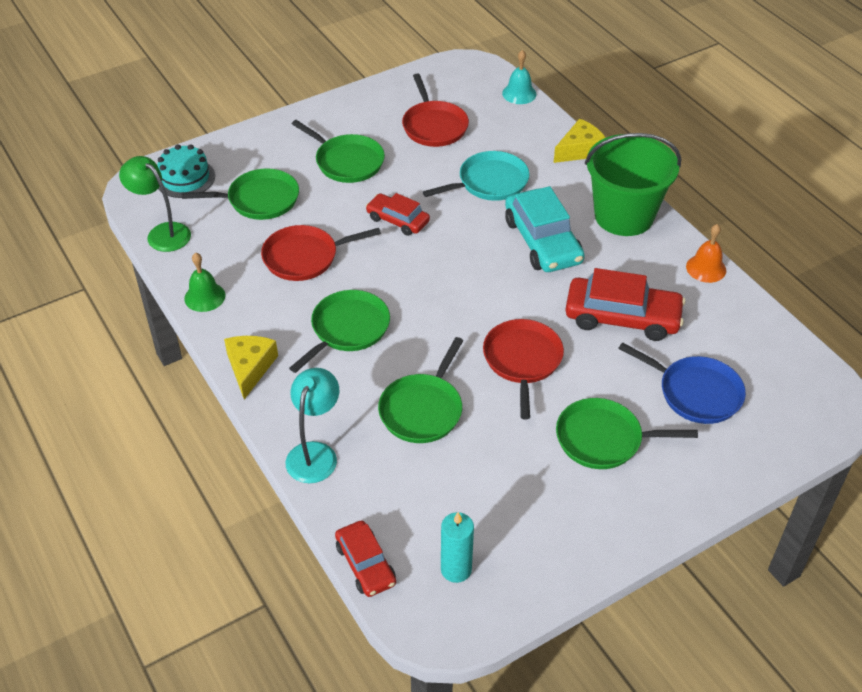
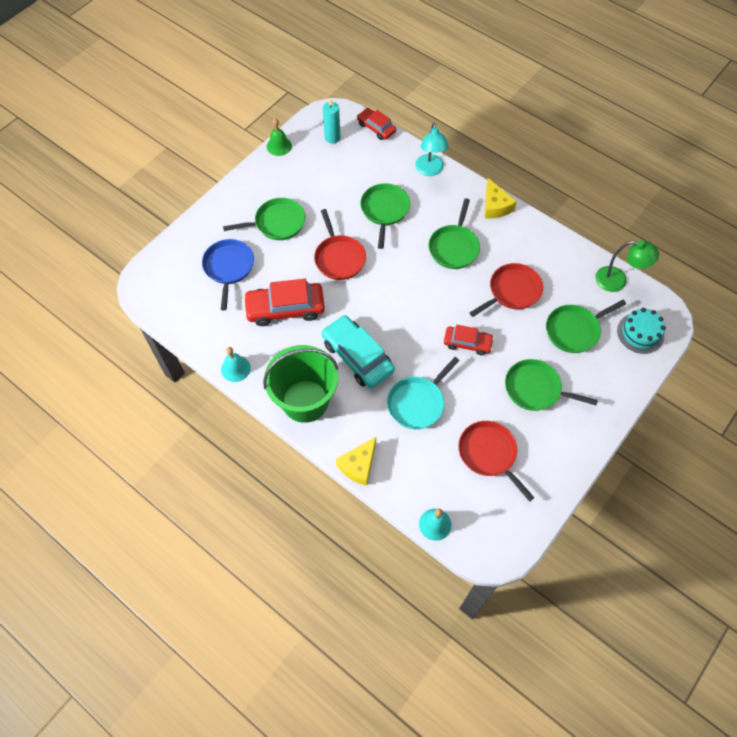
camera: 160 degrees right, 15 degrees up
green bell [184,253,225,312] -> green bell moved to [267,118,292,156]
blue pan [618,342,746,424] -> blue pan turned 75 degrees clockwise [202,239,254,310]
orange bell [686,224,726,283] -> turquoise bell [221,347,251,382]

